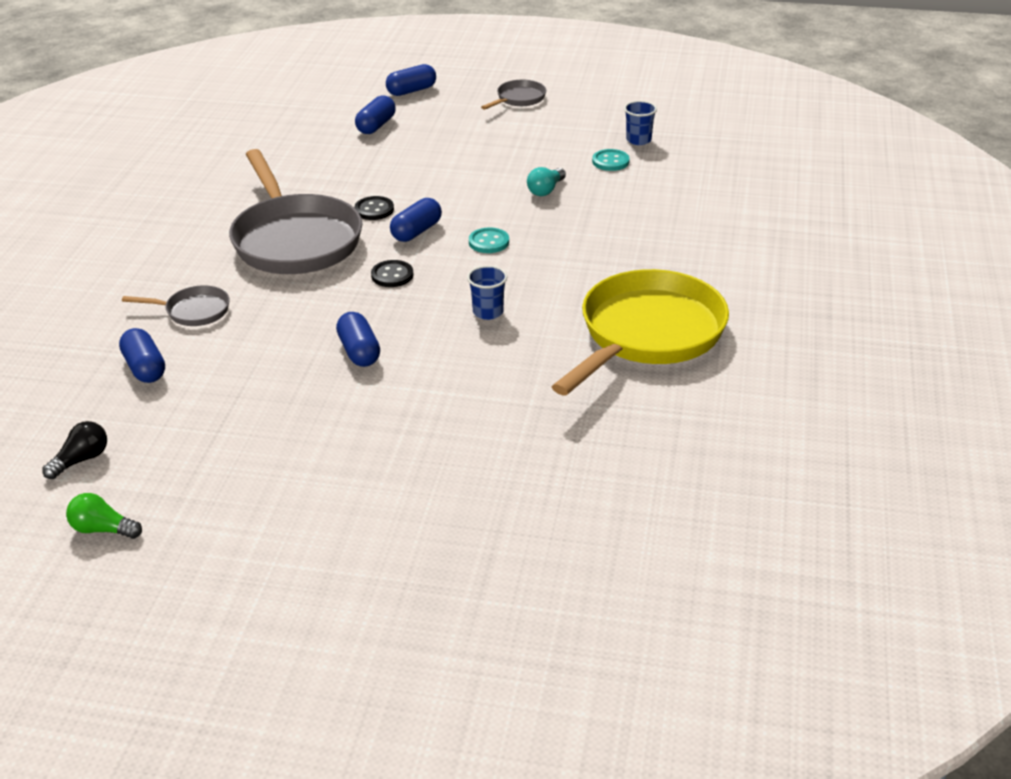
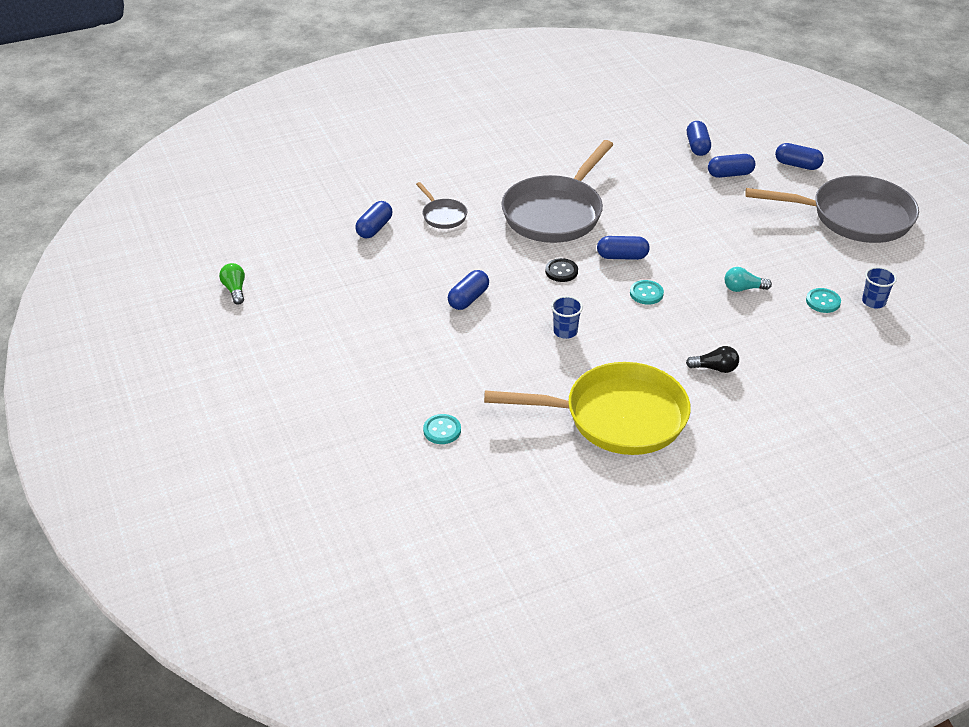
camera: 55 degrees right, 5 degrees up
black light bulb [42,421,107,479] -> black light bulb moved to [686,346,739,373]
black button [355,196,394,220] -> none
grey pan [481,80,546,110] -> grey pan [745,175,919,243], size x2.24
none -> turquoise button [423,414,461,444]
none -> blue capsule [687,121,711,156]

